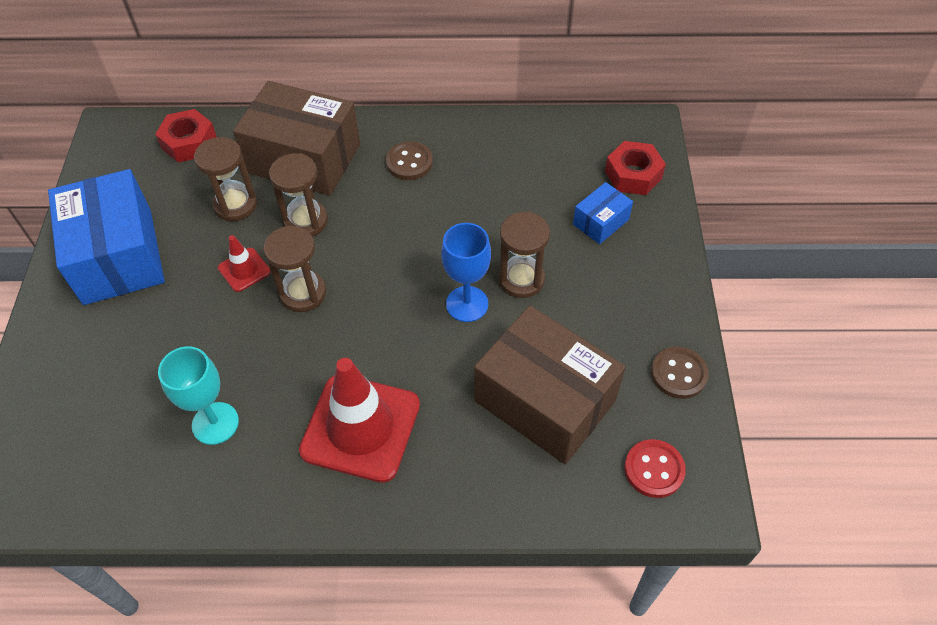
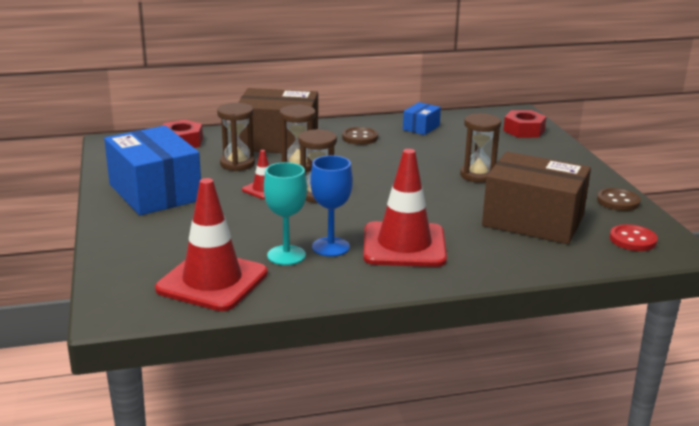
camera: 15 degrees left, 30 degrees down
blue goblet [441,223,491,322] -> blue goblet moved to [310,156,353,257]
blue box [573,182,633,244] -> blue box moved to [403,102,441,135]
none -> red traffic cone [155,178,268,311]

